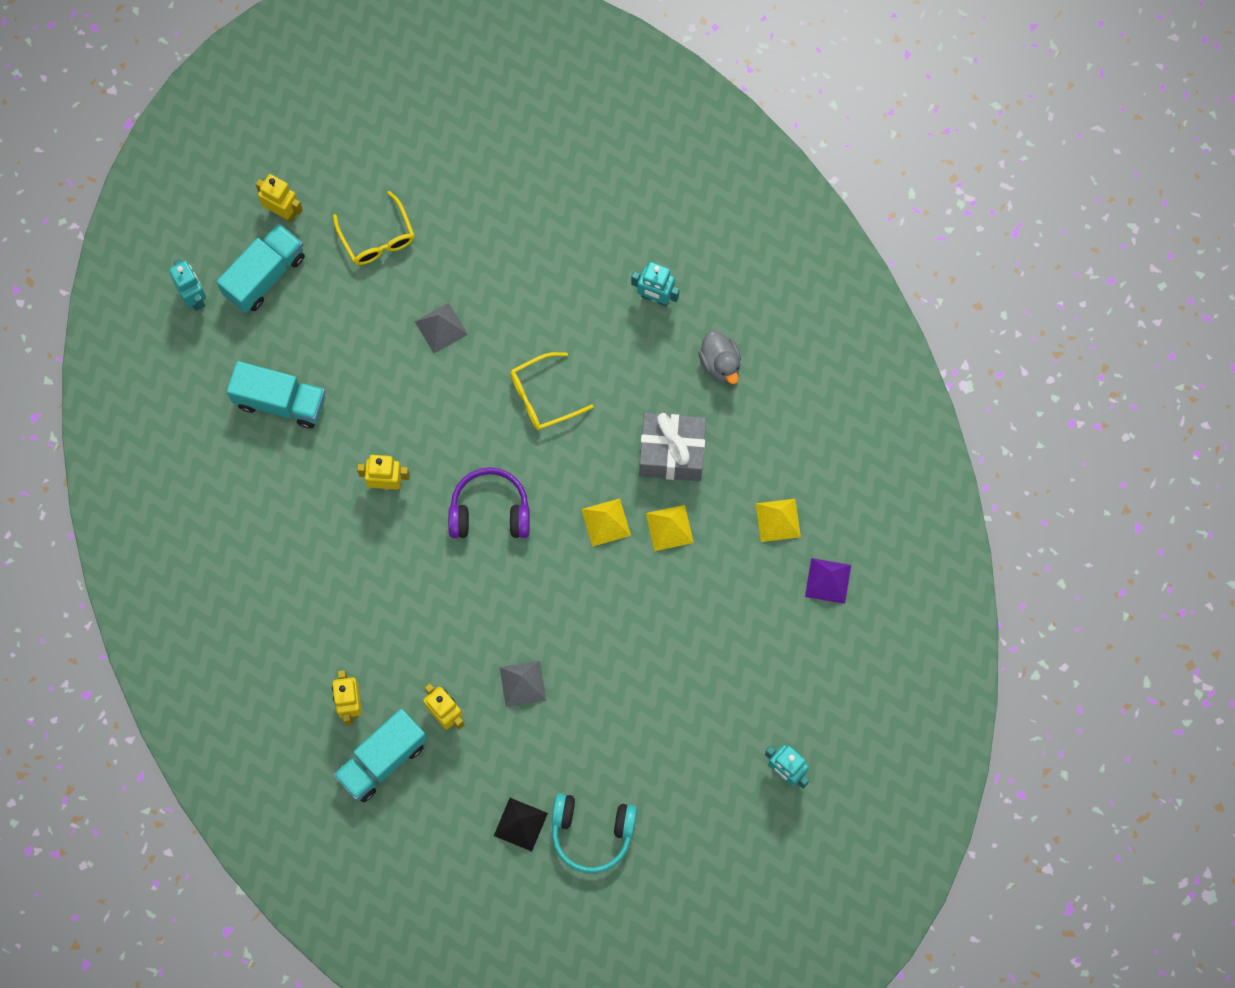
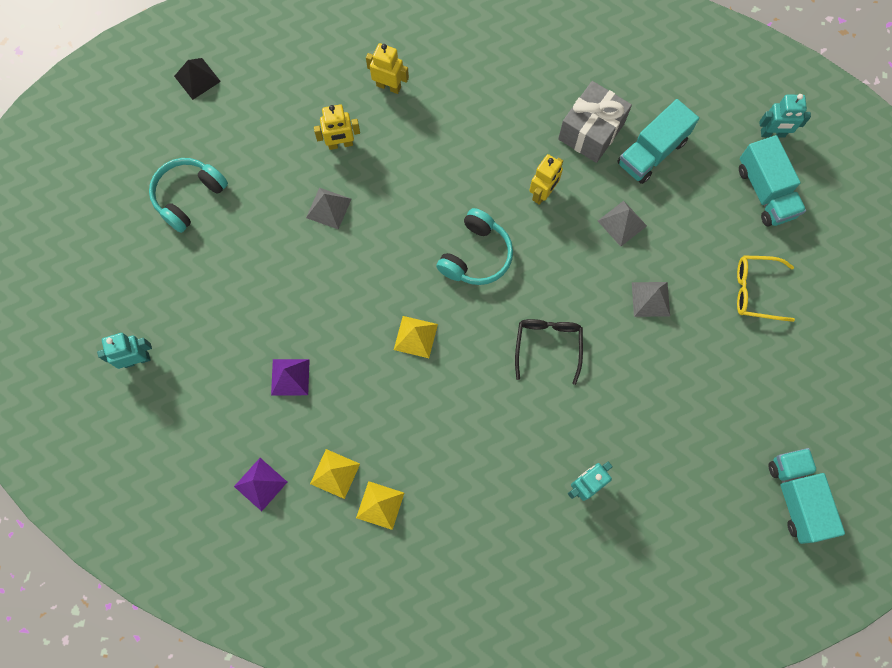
camera: 120 degrees right, 0 degrees up
yellow robot [255,174,303,222] -> none
turquoise truck [333,709,427,802] -> turquoise truck moved to [768,448,845,544]
purple headphones [448,467,530,538] -> turquoise headphones [436,208,513,285]
black pyramid [494,798,548,851] -> black pyramid moved to [174,58,221,100]
yellow glasses [510,352,594,430] -> black glasses [515,319,583,385]
grey gift [639,413,706,481] -> grey gift moved to [558,81,632,163]
yellow pyramid [646,505,694,551] -> yellow pyramid moved to [356,481,404,530]
grey duck [698,331,741,384] -> none
none -> purple pyramid [271,359,310,395]
none -> grey pyramid [598,201,647,246]

